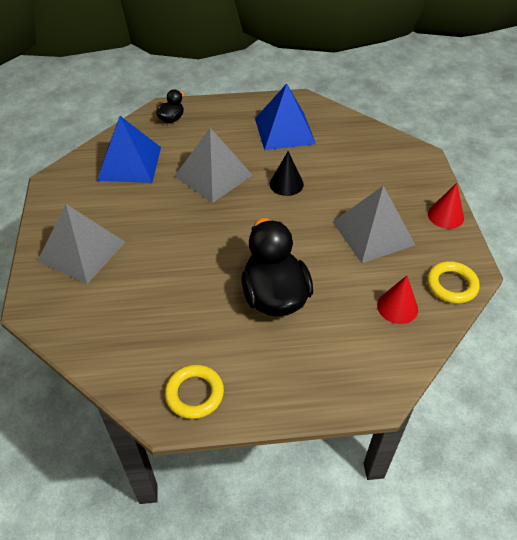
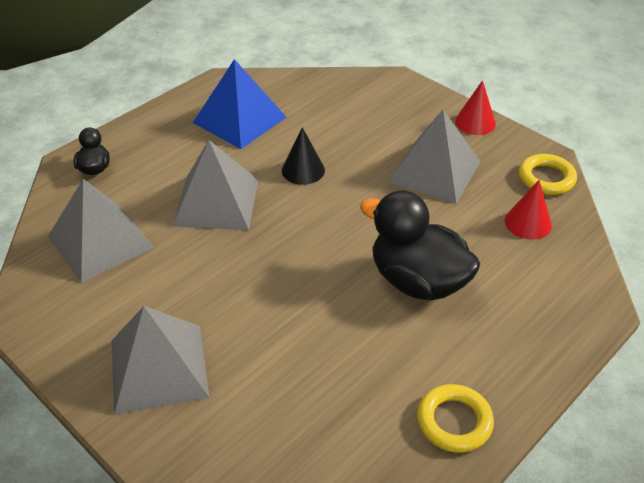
camera: 40 degrees left, 5 degrees down
blue pyramid [97,116,161,183] -> grey pyramid [48,179,154,283]

